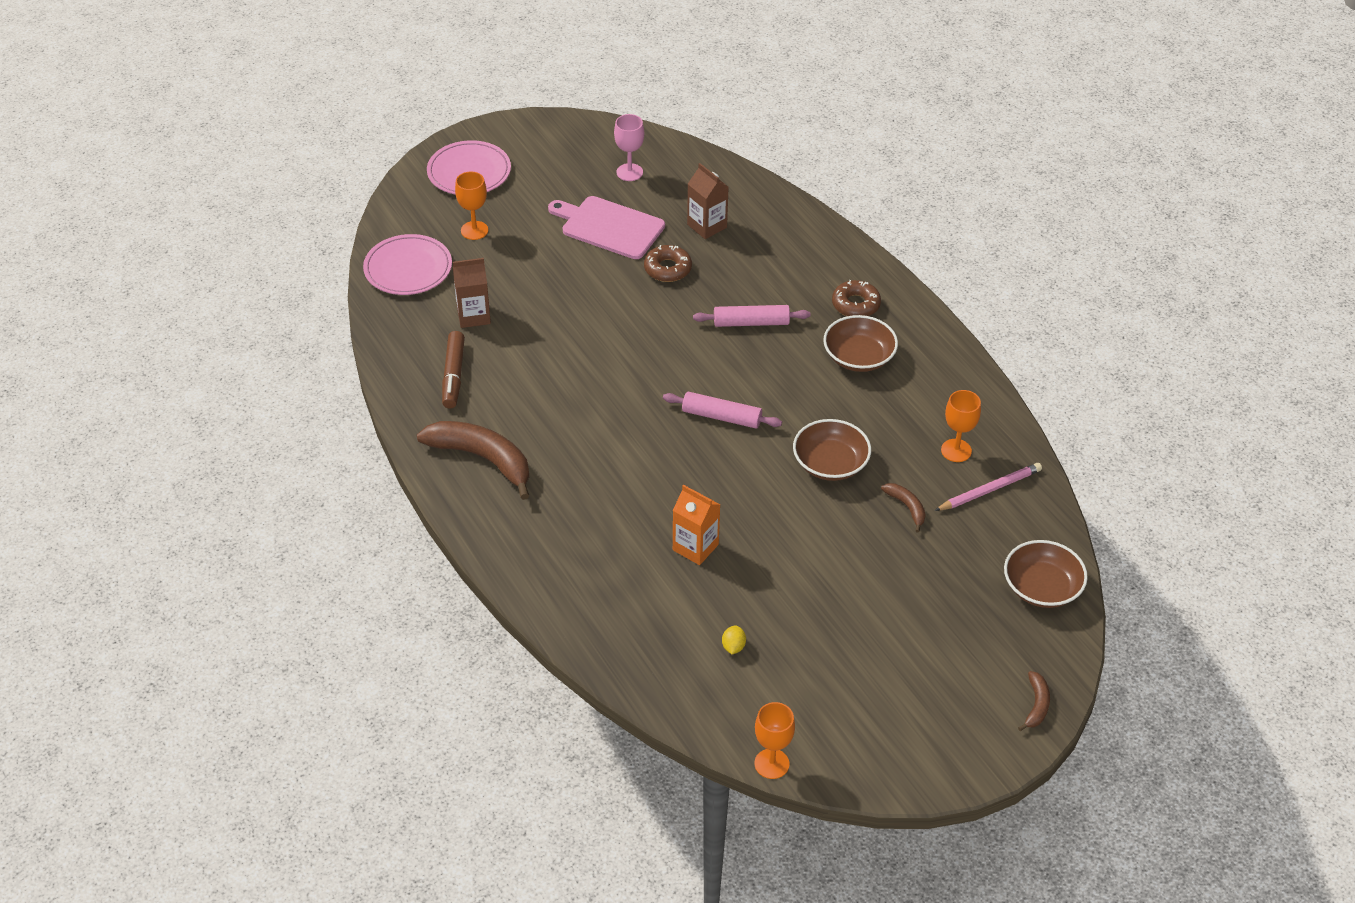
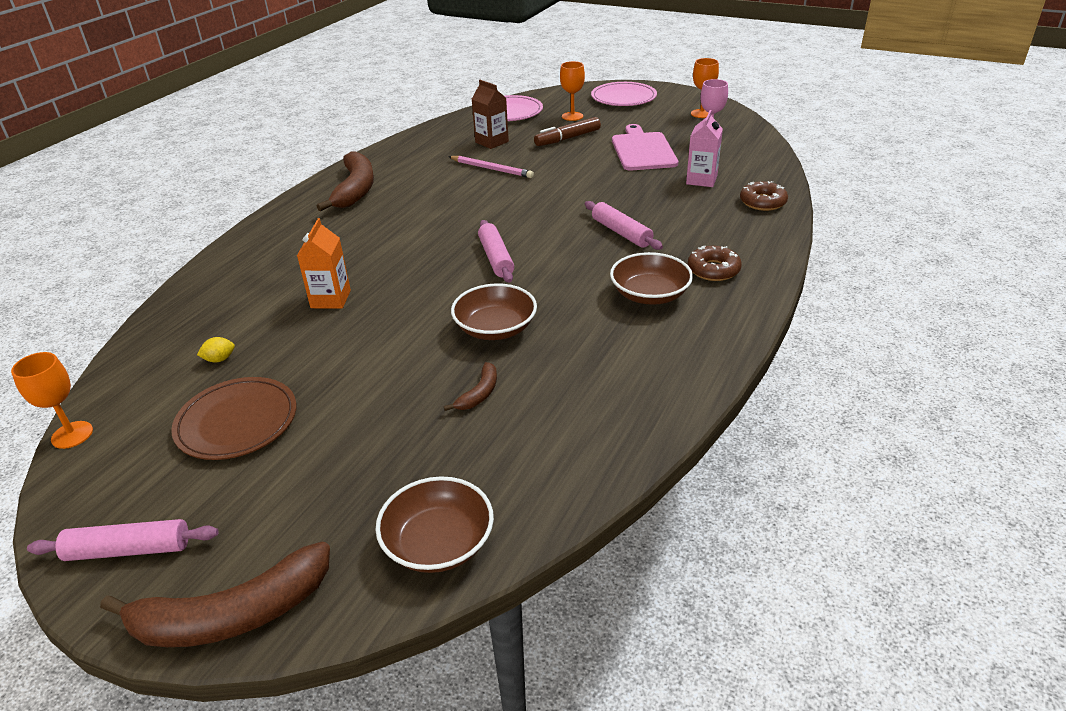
camera: 60 degrees right, 10 degrees down
brown marker [442,331,465,408] -> brown marker moved to [534,117,601,146]
brown donut [644,245,692,282] -> brown donut moved to [740,181,788,211]
brown carton [687,163,729,239] -> pink carton [686,110,723,187]
pink pencil [935,463,1042,511] -> pink pencil moved to [449,156,534,178]
orange goblet [941,390,981,462] -> orange goblet moved to [691,58,719,118]
brown banana [1018,671,1050,731] -> brown banana [100,542,330,647], size x2.12
none -> pink rolling pin [27,519,218,561]
none -> brown plate [171,377,296,460]

